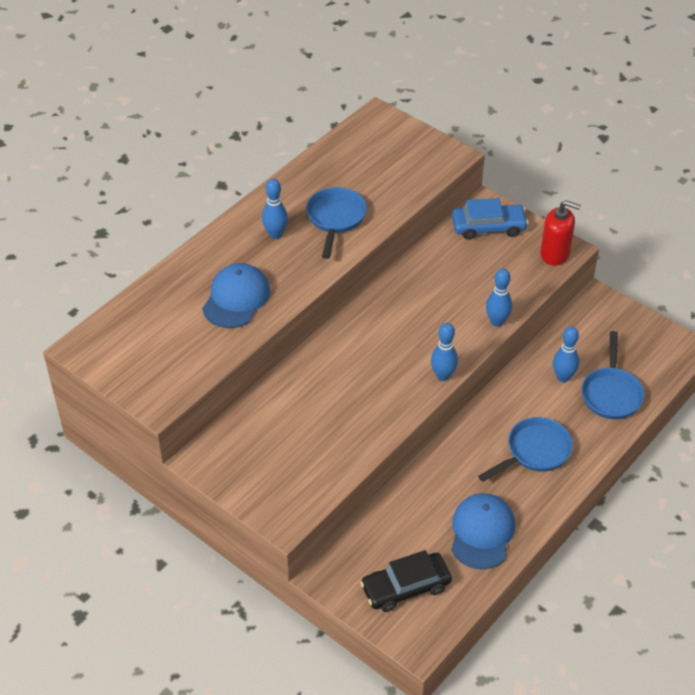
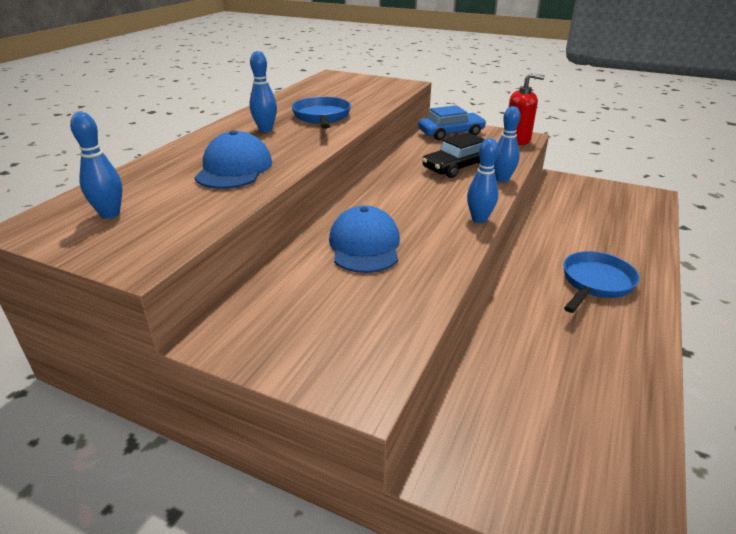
camera: 15 degrees left, 15 degrees down
black car [360,550,452,612] -> black car moved to [422,132,485,178]
blue cap [451,493,515,569] -> blue cap moved to [329,205,400,273]
blue bowling pin [553,327,579,382] -> blue bowling pin moved to [70,112,122,219]
blue pan [581,331,644,419] -> none

